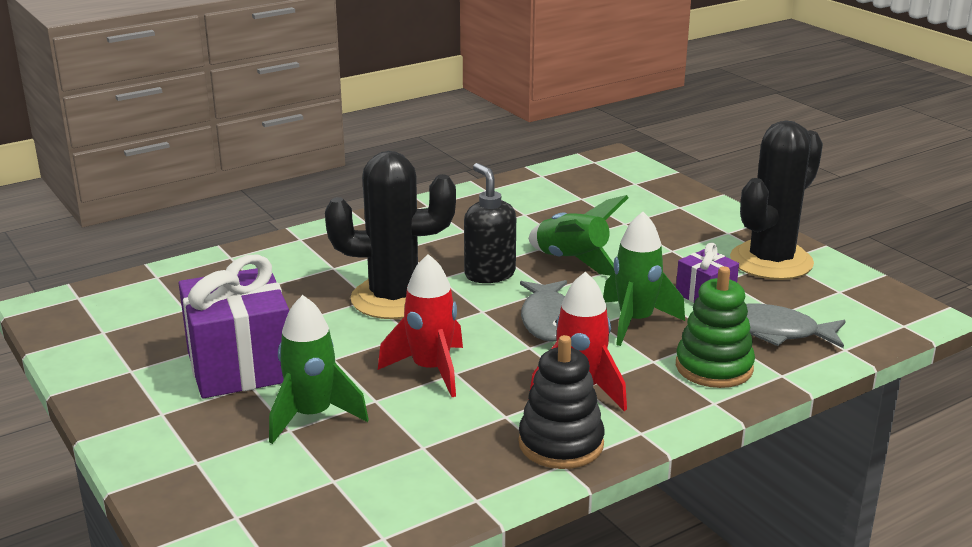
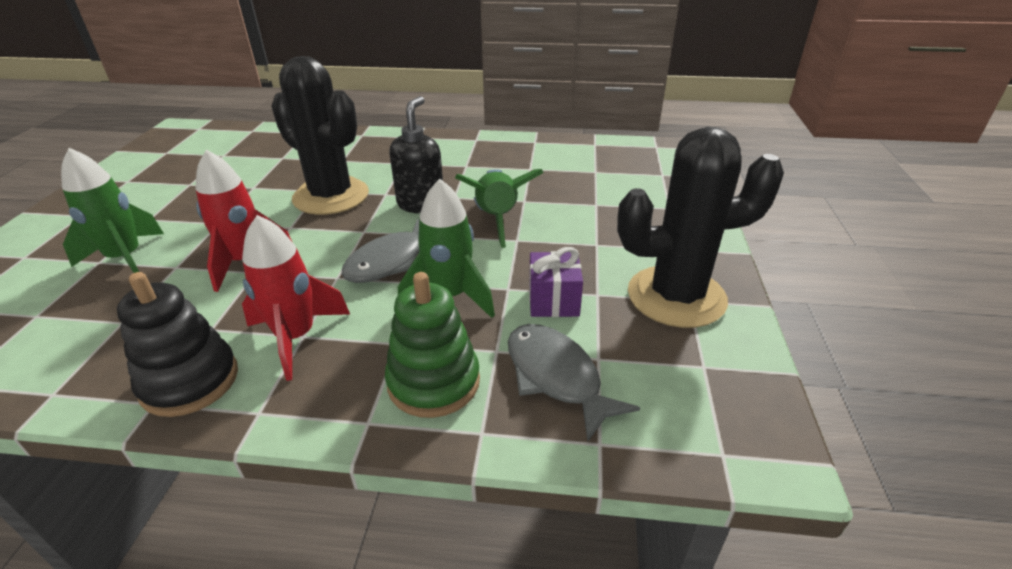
camera: 40 degrees right, 10 degrees up
purple gift [179,254,289,398] -> none

